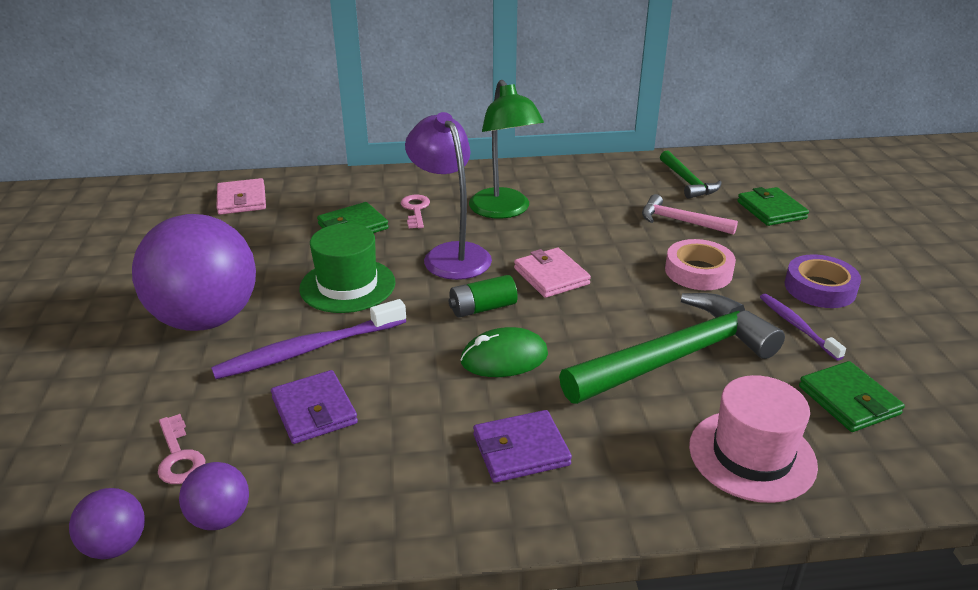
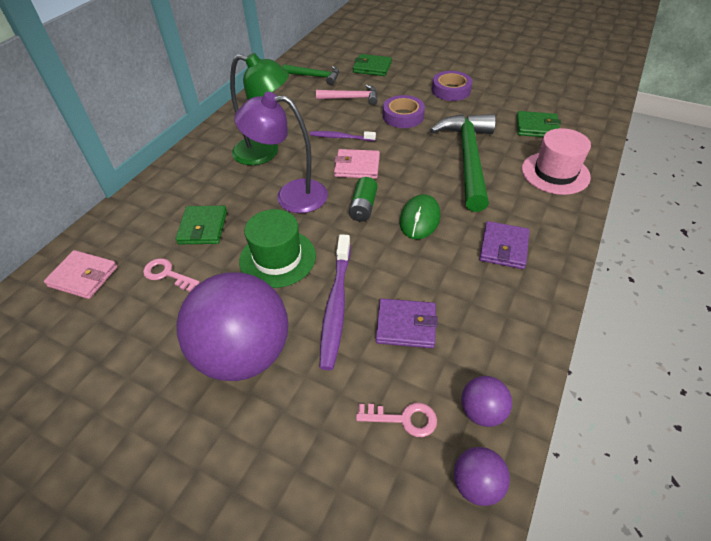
camera: 55 degrees left, 15 degrees up
pink key [401,194,430,228] -> pink key moved to [143,258,200,292]
pink hammer [642,194,738,235] -> pink hammer turned 150 degrees counterclockwise [316,85,378,105]
pink tape [665,239,736,290] -> purple tape [383,95,425,128]
purple toothbrush [760,294,846,361] -> purple toothbrush moved to [310,131,376,141]

